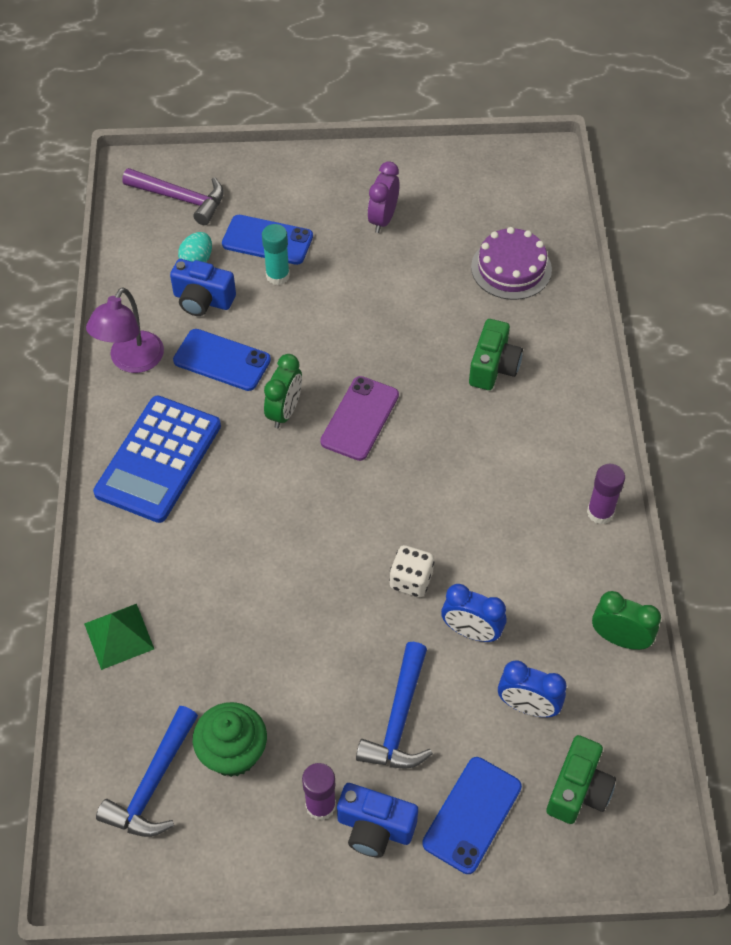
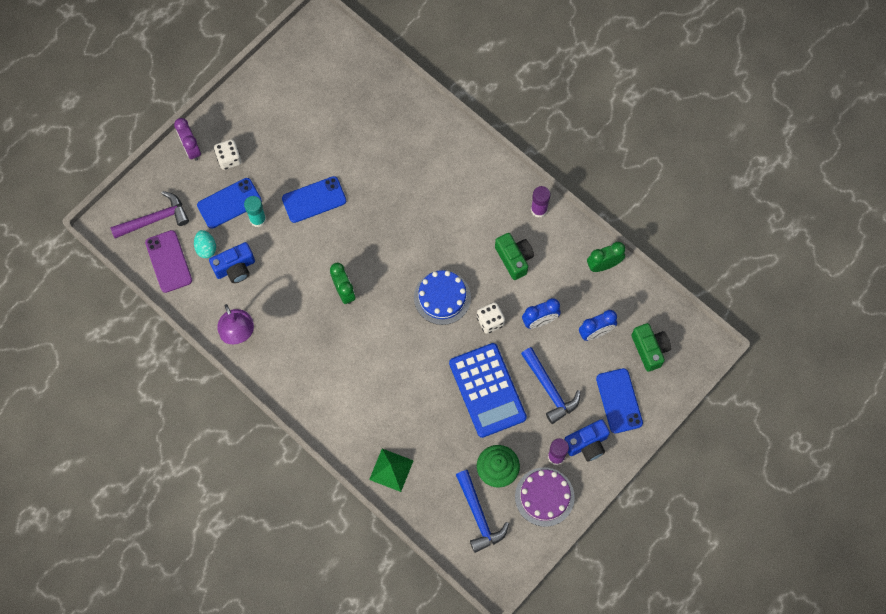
camera: 45 degrees left, 15 degrees up
blue calculator [93,396,221,523] -> blue calculator moved to [449,343,527,438]
blue phone [173,329,271,391] -> blue phone moved to [282,176,346,223]
purple phone [320,376,399,461] -> purple phone moved to [145,230,192,293]
purple clock [368,161,400,233] -> purple clock moved to [174,118,201,161]
green camera [469,319,523,390] -> green camera moved to [495,233,534,280]
purple cake [471,227,552,300] -> purple cake moved to [515,467,575,527]
none -> white dice [214,140,241,170]
none -> blue cake [414,270,471,325]

